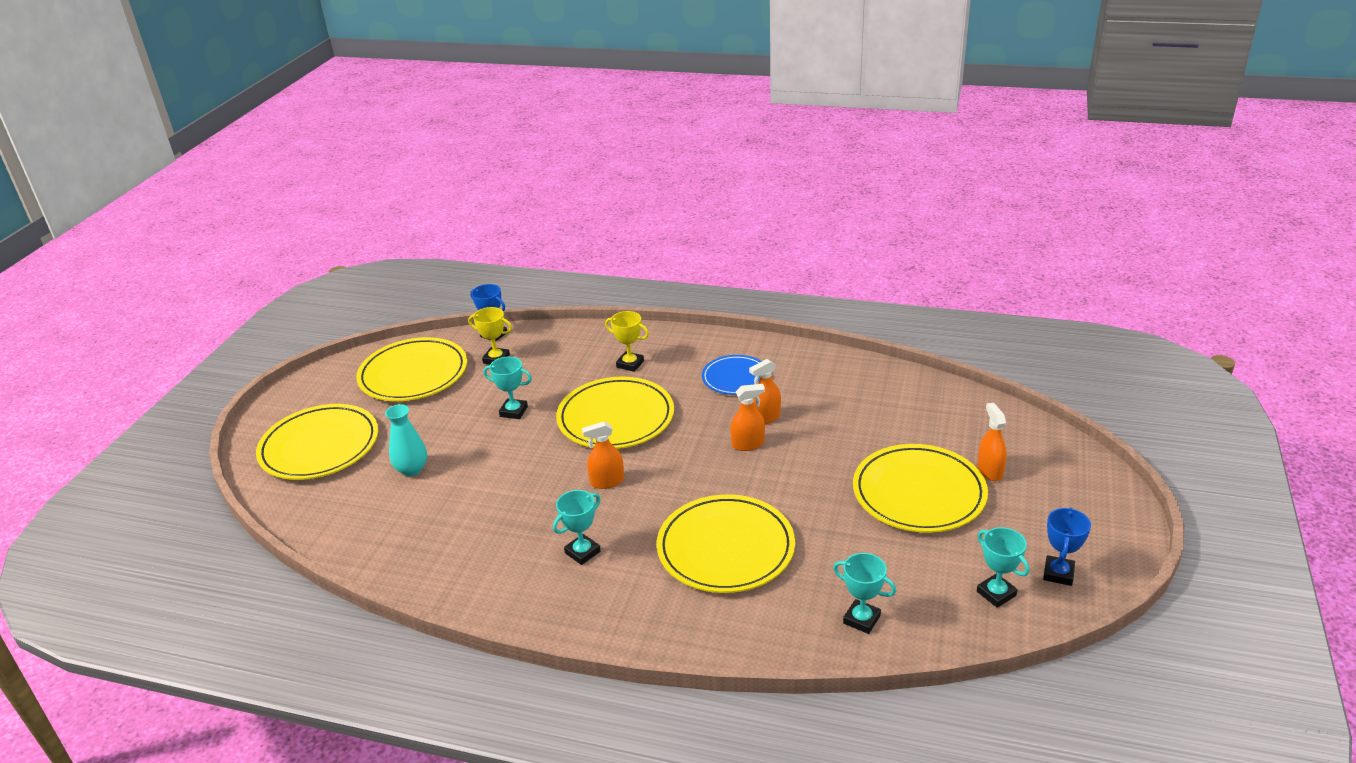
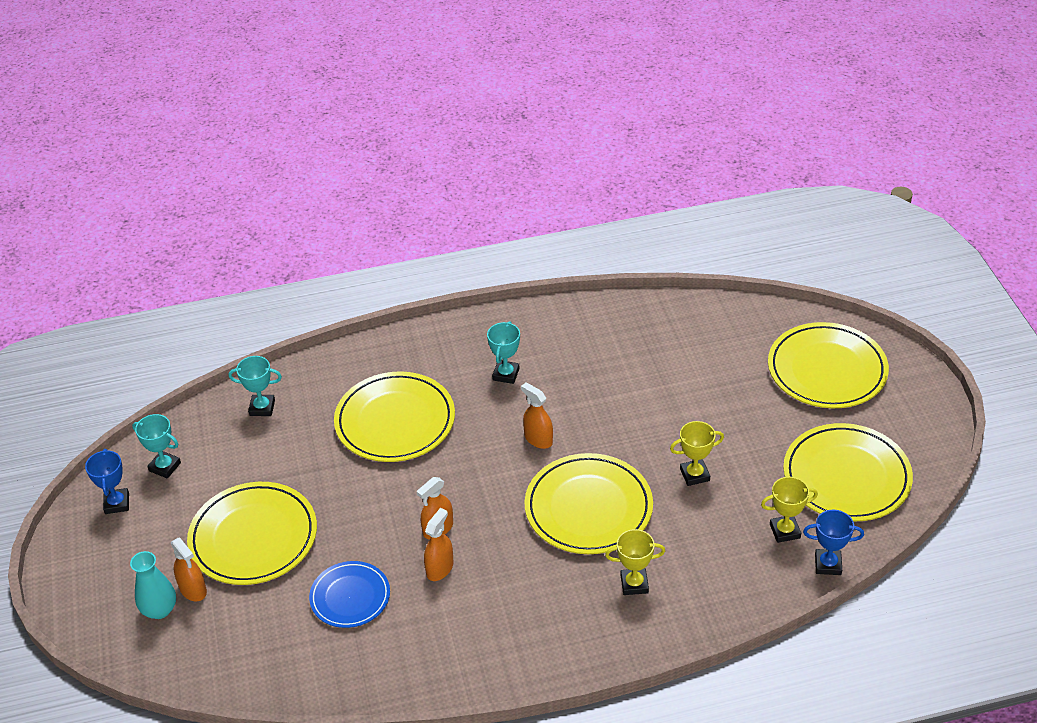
camera: 150 degrees right, 10 degrees up
turquoise vase [385,404,427,476] -> turquoise vase moved to [130,551,176,619]
turquoise trophy [483,356,532,419] -> yellow trophy [670,421,724,486]
orange spray bottle [582,422,624,489] -> orange spray bottle turned 90 degrees counterclockwise [521,382,553,449]
blue plate [702,355,762,395] -> blue plate moved to [309,561,390,628]

